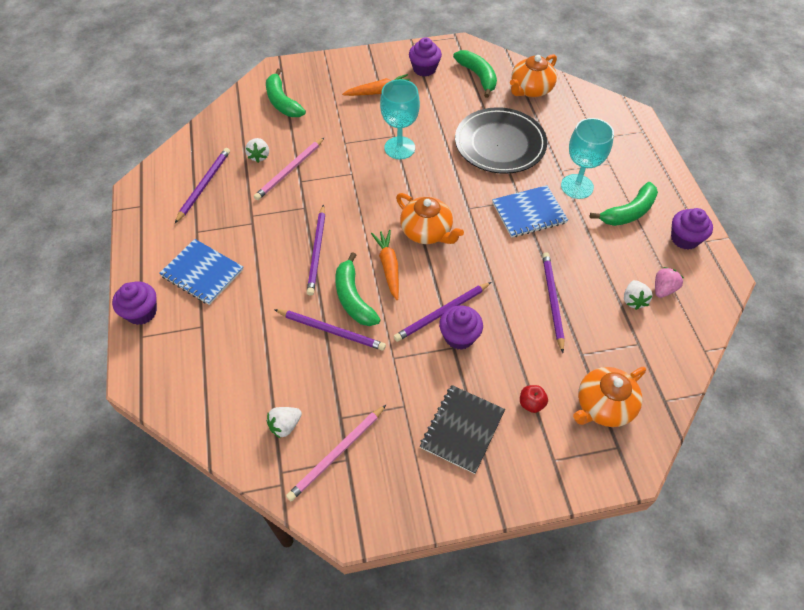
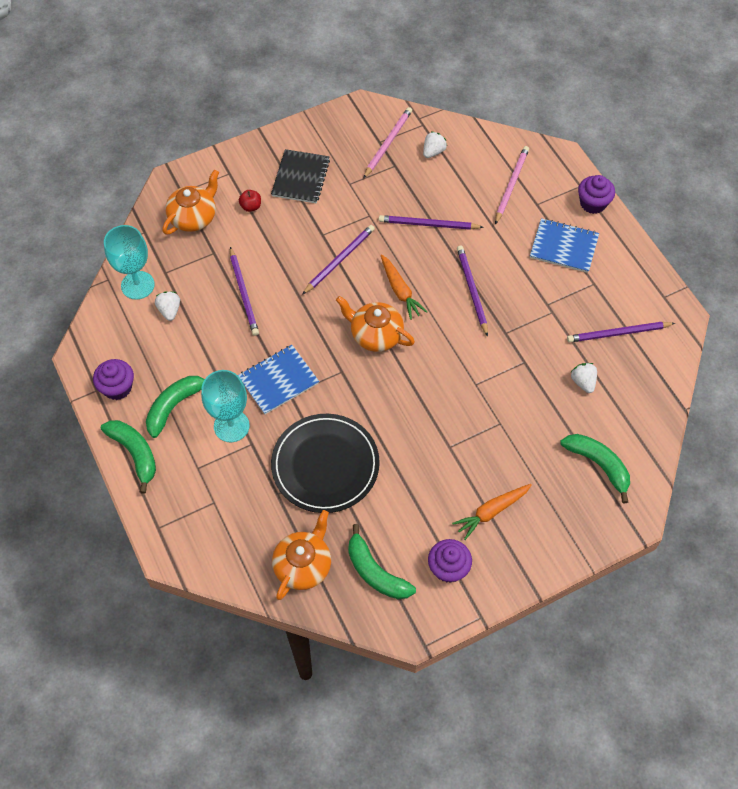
camera: 165 degrees right, 5 degrees up
purple pencil [175,148,230,223] -> purple pencil turned 75 degrees clockwise [567,322,675,343]
pink pencil [254,137,325,200] -> pink pencil moved to [495,146,529,224]
green banana [335,252,381,326] -> green banana moved to [101,420,156,494]
turquoise goblet [380,79,420,159] -> turquoise goblet moved to [104,225,155,300]
purple cupcake [439,305,483,350] -> none
pink strawberry [655,267,684,298] -> none

